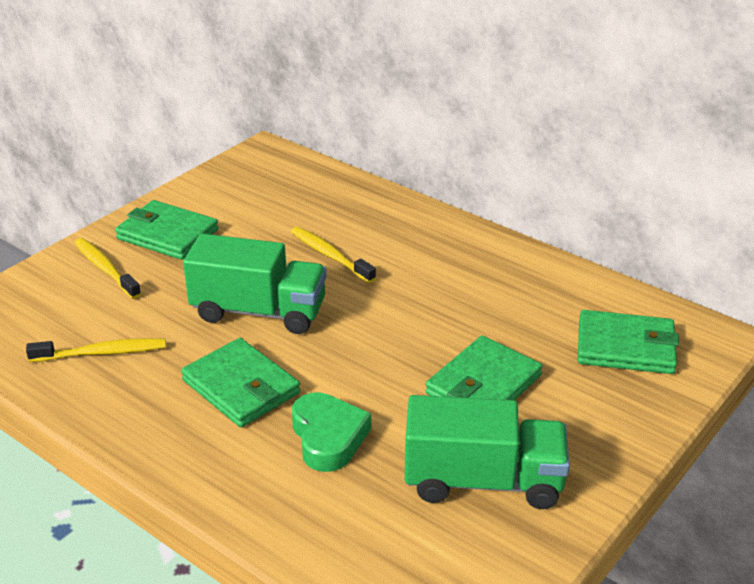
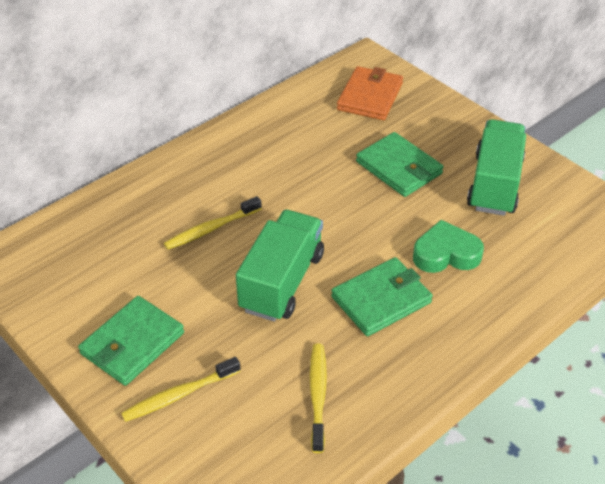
camera: 80 degrees left, 10 degrees up
green wallet [578,310,679,374] -> orange wallet [337,66,403,120]

